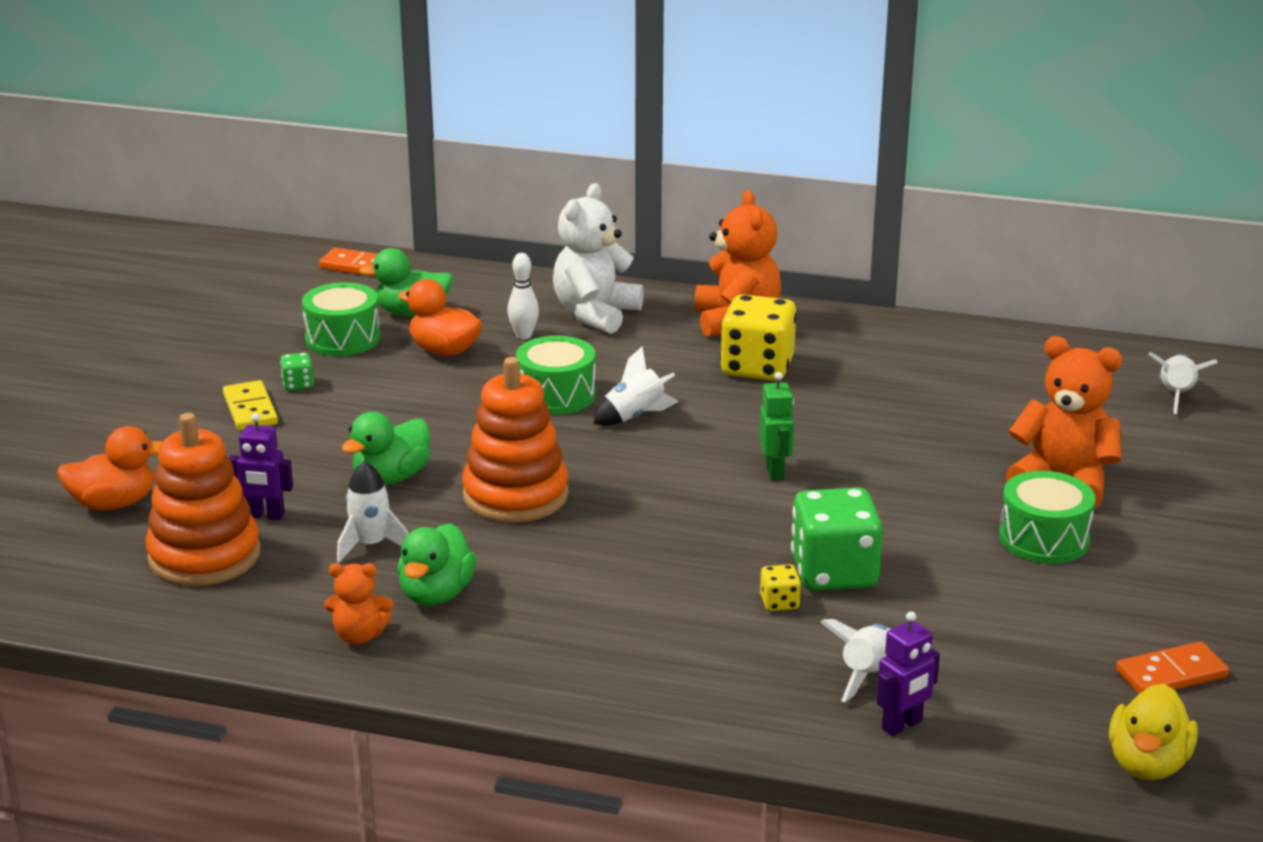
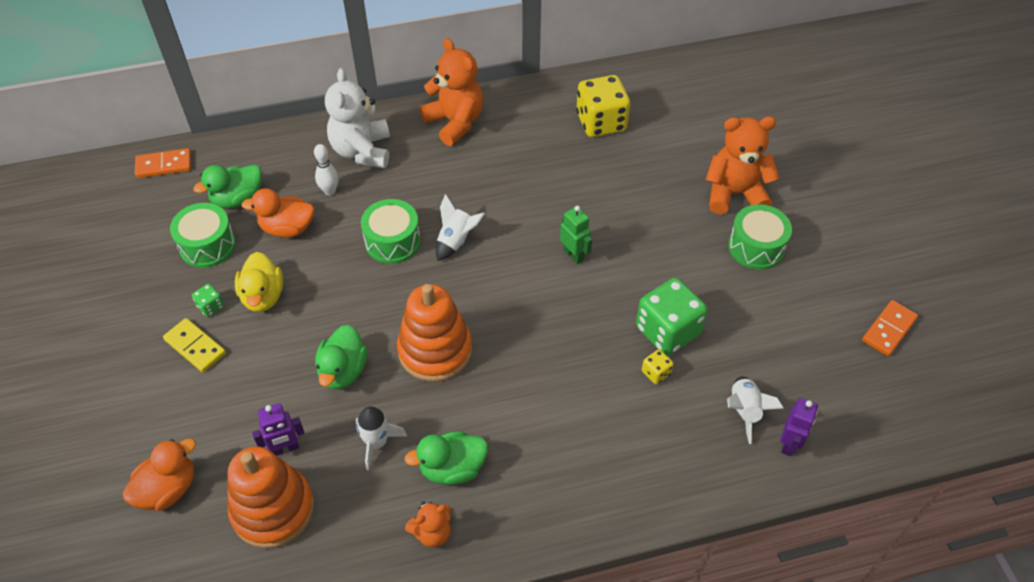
camera: 30 degrees left, 25 degrees up
green duck [397,523,477,606] -> green duck turned 90 degrees clockwise [404,431,488,485]
yellow dice [720,294,797,381] -> yellow dice moved to [576,75,630,137]
yellow duck [1109,684,1198,780] -> yellow duck moved to [235,252,283,312]
white rocket [1148,352,1218,414] -> none

